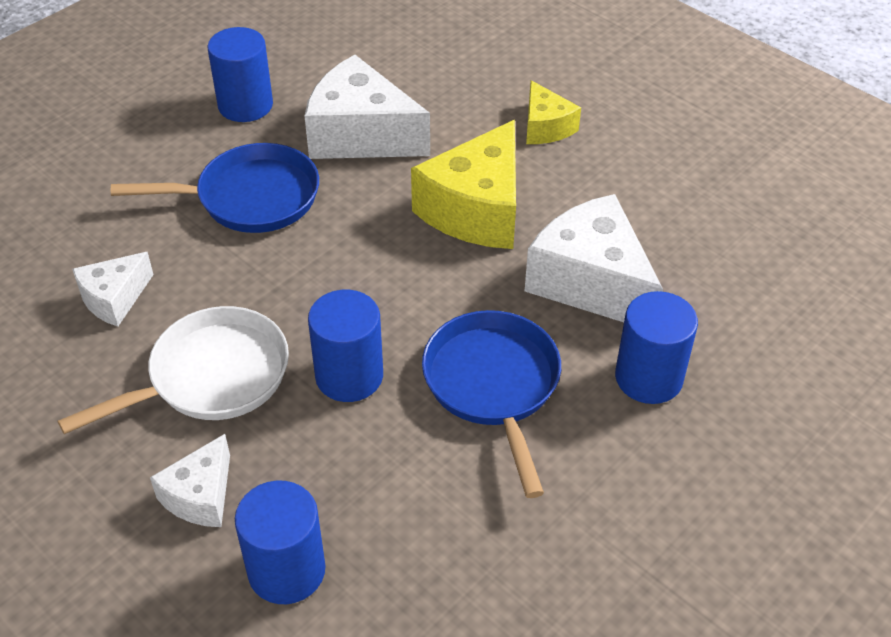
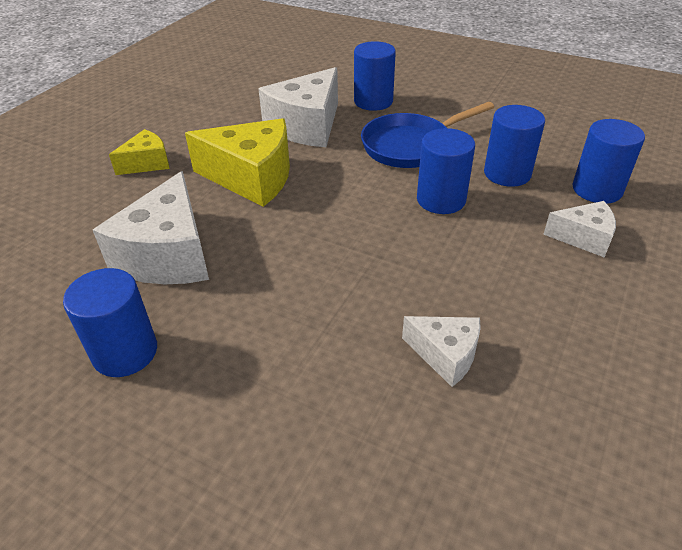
camera: 105 degrees left, 5 degrees down
white pan [57,306,289,434] -> none
blue pan [111,143,319,233] -> none
none -> blue cylinder [484,105,545,187]

